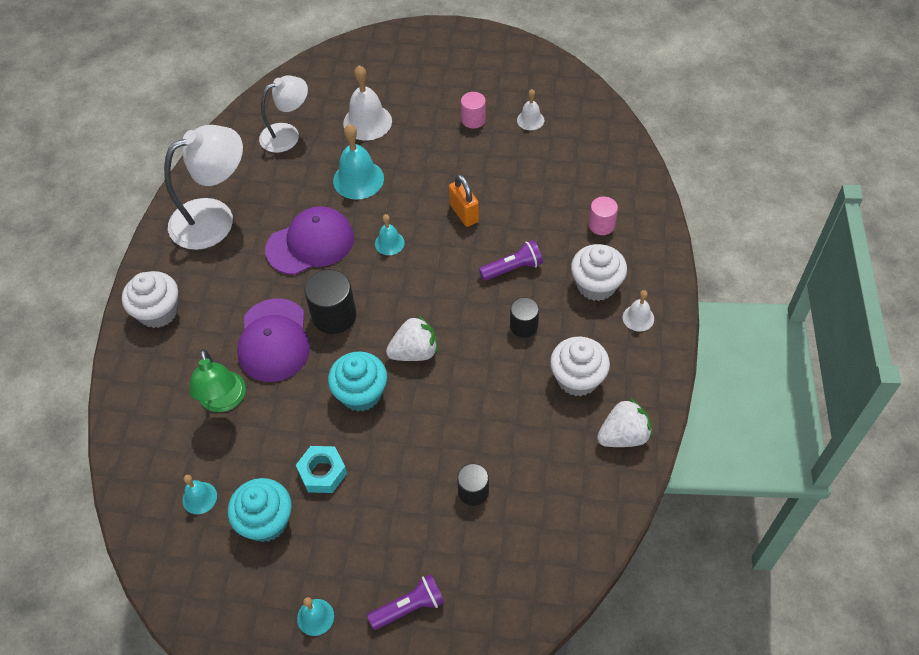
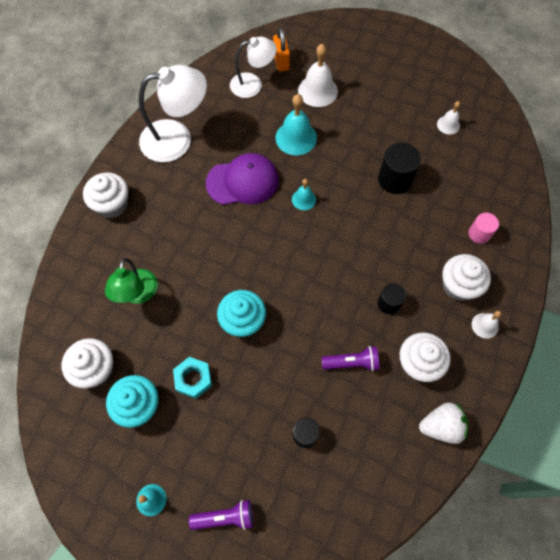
camera: 15 degrees right, 10 degrees up
turquoise bell [182,475,217,514] -> white cupcake [61,338,113,389]
purple cap [237,298,310,382] -> none
black cylinder [304,269,356,334] -> black cylinder moved to [378,143,421,194]
white strawberry [386,315,438,361] -> none
orange padlock [449,174,479,227] -> orange padlock moved to [273,27,290,72]
pink cylinder [461,92,486,129] -> none
purple flashlight [479,240,543,281] -> purple flashlight moved to [321,346,379,371]

